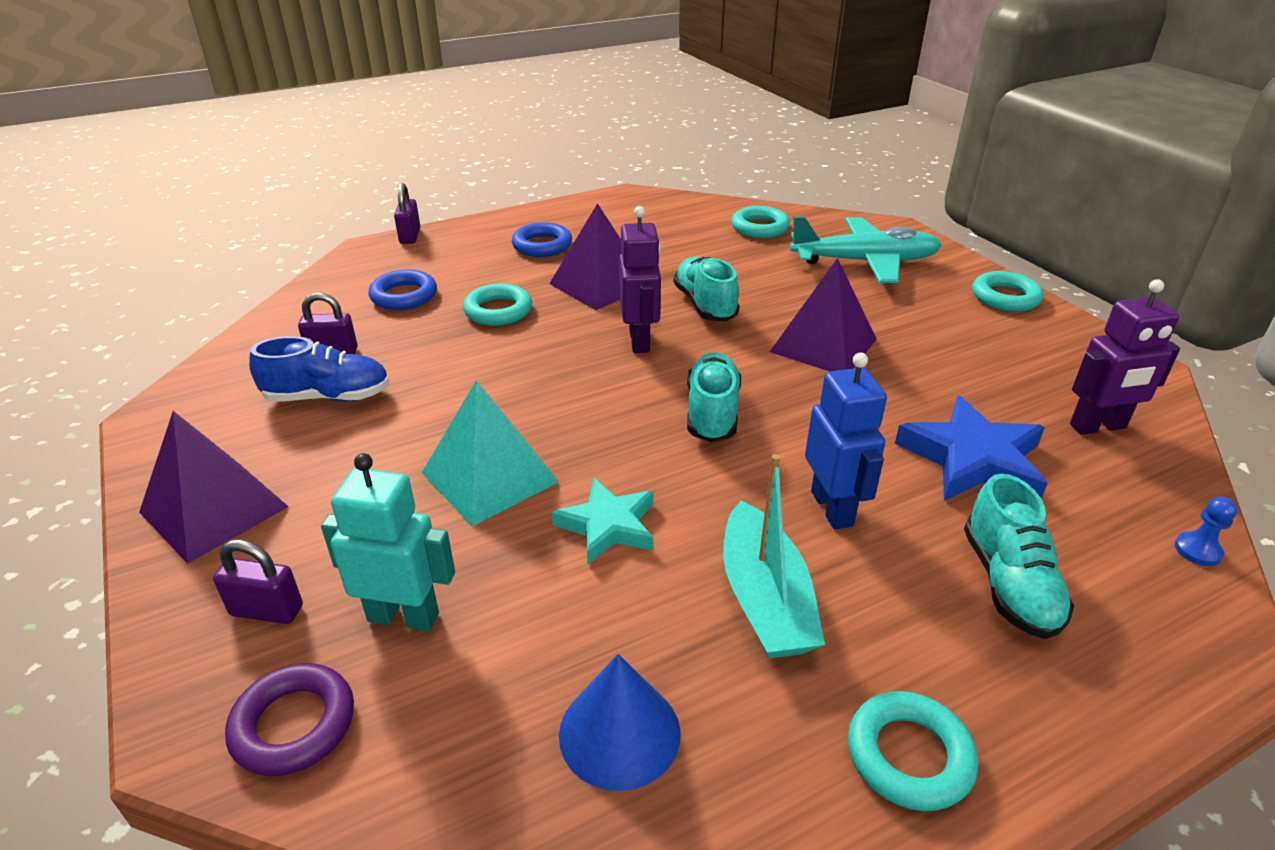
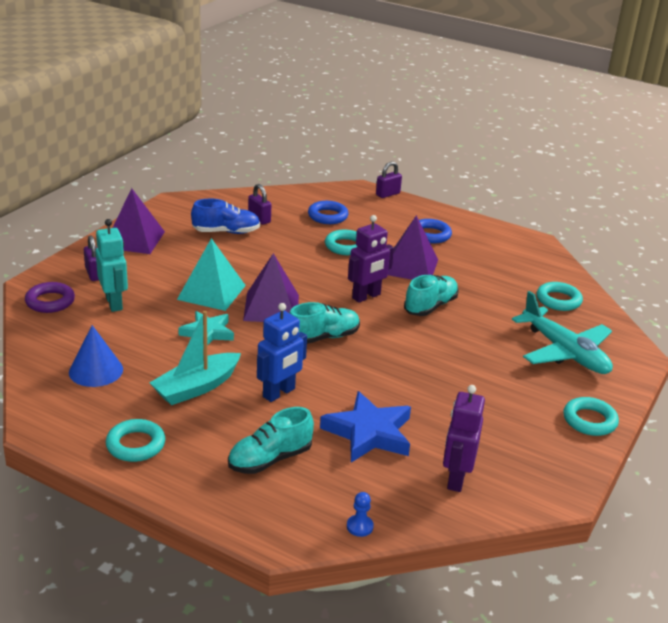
camera: 55 degrees right, 5 degrees down
blue shoe [249,336,390,402] -> blue shoe turned 60 degrees counterclockwise [191,199,260,234]
purple pyramid [770,258,877,372] -> purple pyramid moved to [243,253,299,322]
purple robot [1070,279,1180,435] -> purple robot turned 60 degrees clockwise [443,385,485,492]

